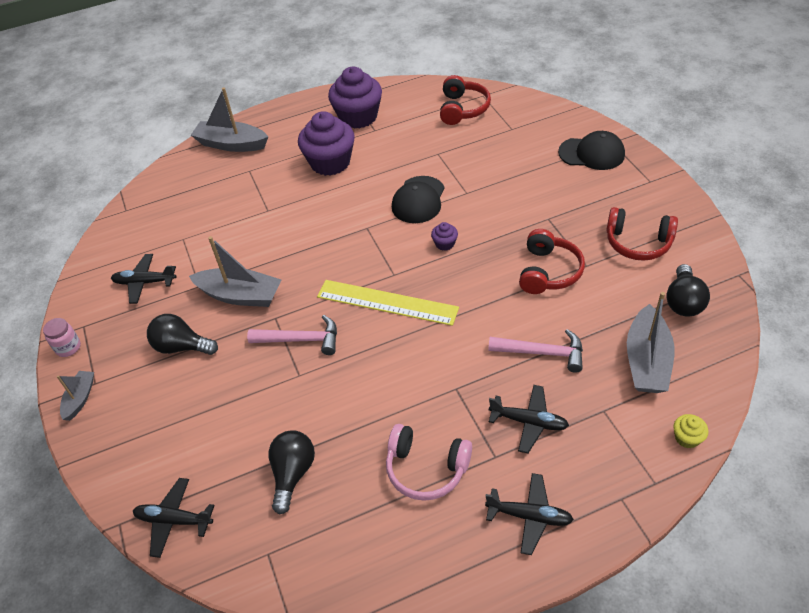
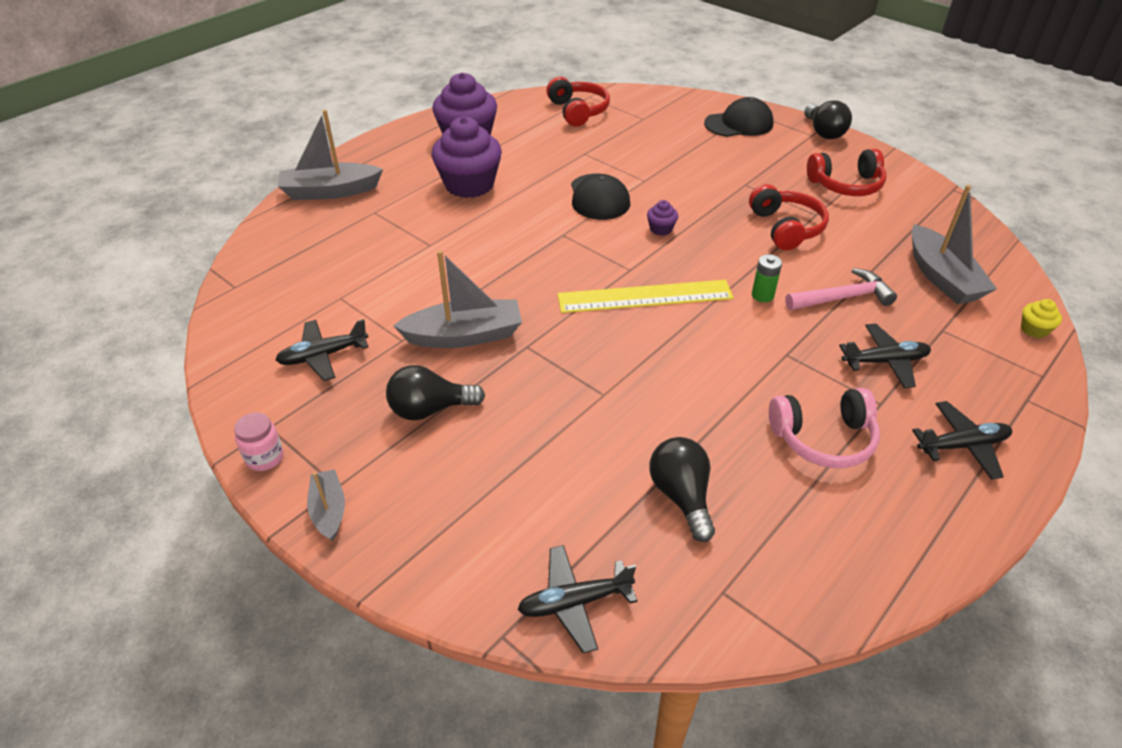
camera: 30 degrees left, 5 degrees down
pink hammer [247,315,337,355] -> none
black light bulb [666,264,710,316] -> black light bulb moved to [804,100,852,139]
none -> green battery [752,254,782,302]

